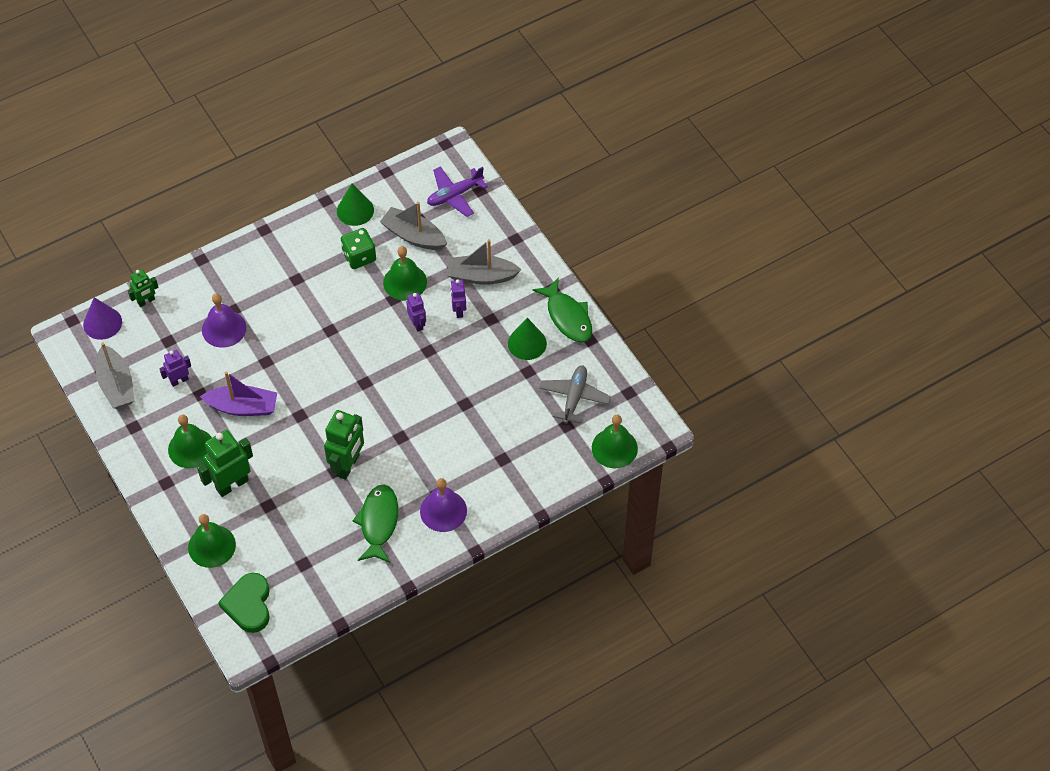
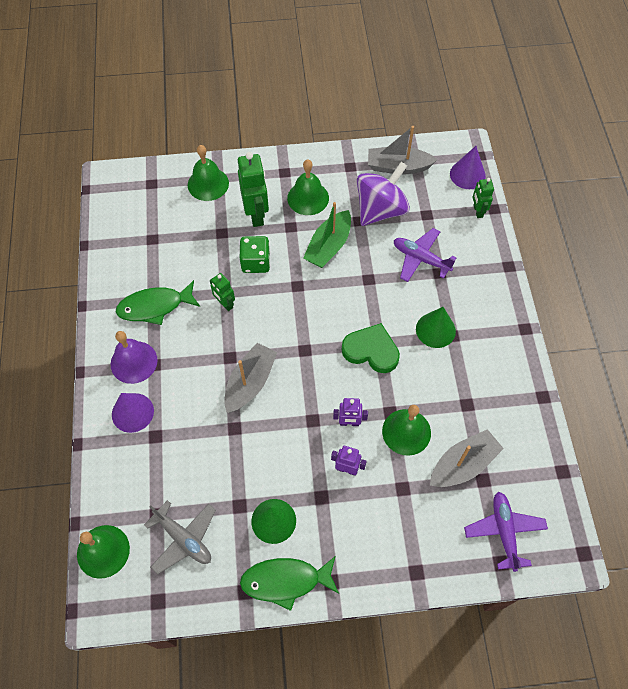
camera: 115 degrees right, 5 degrees up
purple robot [159,350,191,387] -> purple spinning top [357,162,410,226]
purple boat [200,371,277,416] -> green boat [303,202,351,268]
purple bell [202,293,246,348] -> purple plane [394,228,456,282]
green heart [218,573,270,633] -> green heart moved to [342,323,400,373]
green robot [324,410,364,480] -> green robot [210,273,235,311], size x0.56
green cone [337,184,374,226] -> green cone moved to [416,307,456,348]
green dice [341,228,376,269] -> green dice moved to [240,236,270,273]
green fish [352,484,398,563] -> green fish turned 135 degrees clockwise [116,280,200,325]
grey boat [447,239,521,285] -> grey boat moved to [224,343,277,413]
none -> purple cone [112,393,154,433]

